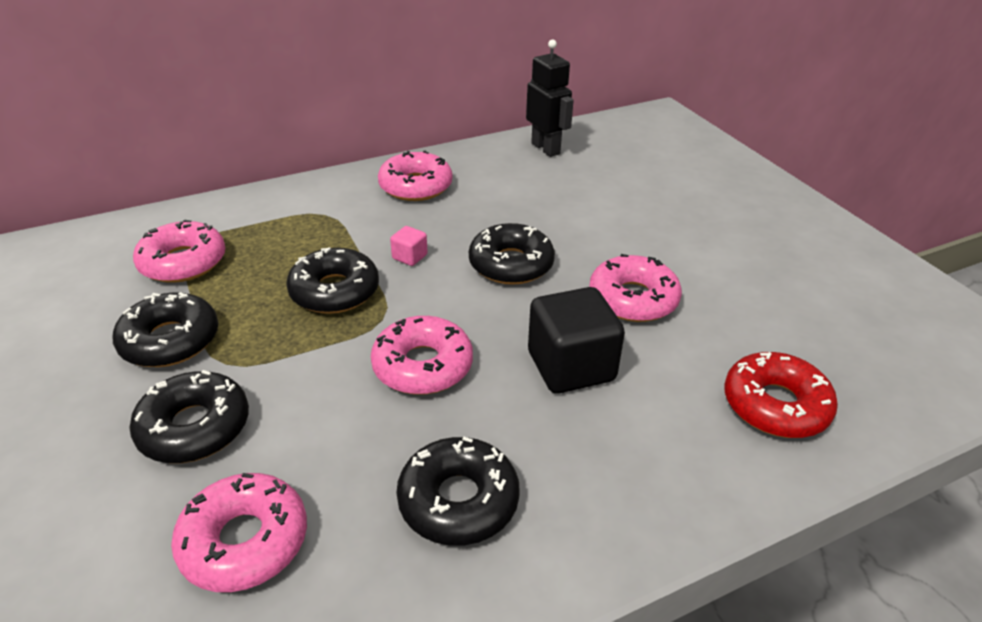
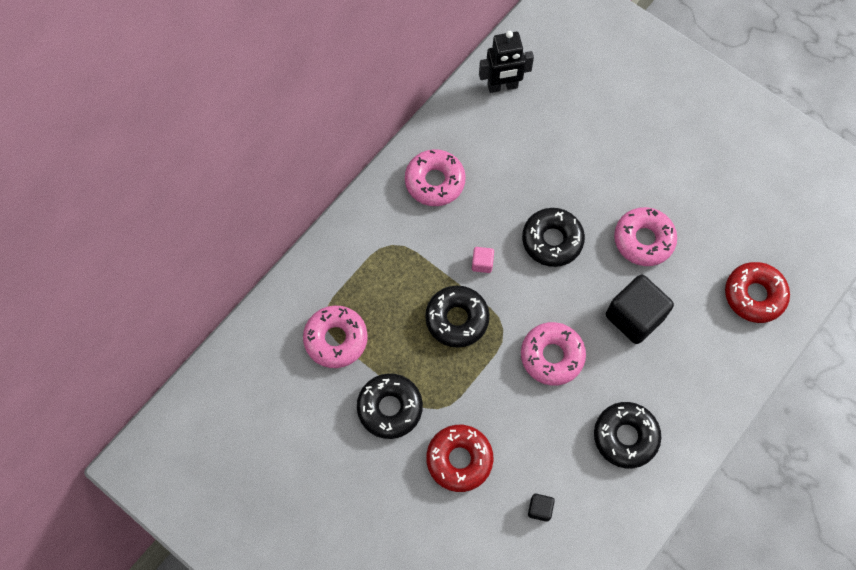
camera: 25 degrees left, 30 degrees up
black donut [129,370,249,463] -> red donut [426,425,493,492]
pink donut [171,473,307,592] -> black cube [528,494,555,522]
black robot [526,39,574,157] -> black robot turned 135 degrees clockwise [479,31,534,93]

